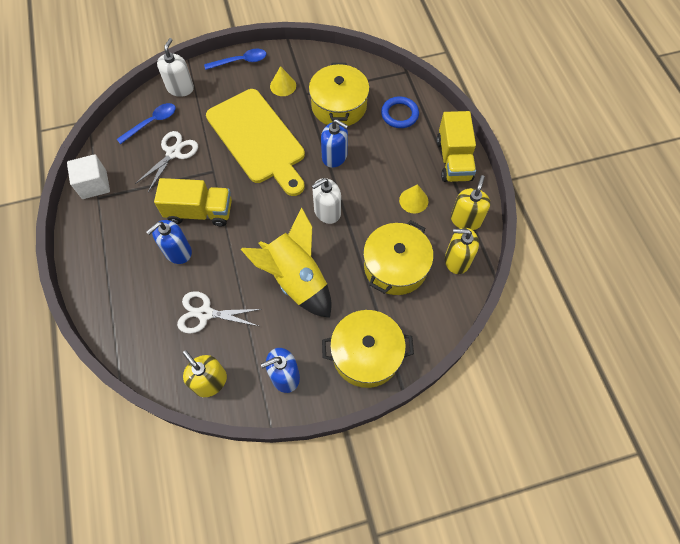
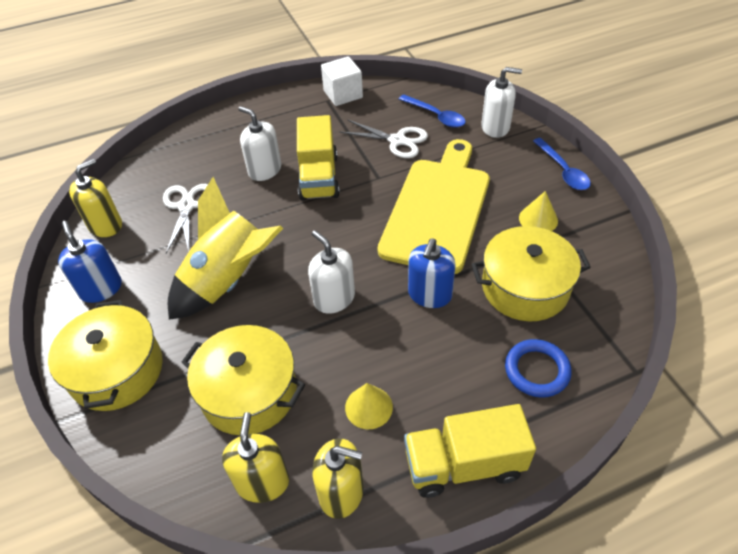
camera: 85 degrees right, 15 degrees down
blue soap dispenser [147,220,192,264] -> white soap dispenser [238,106,281,181]
yellow cutting board [206,89,305,196] -> yellow cutting board turned 150 degrees clockwise [378,139,490,274]

